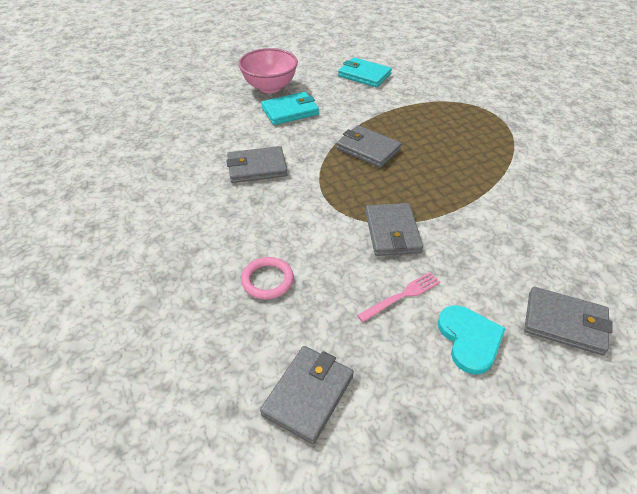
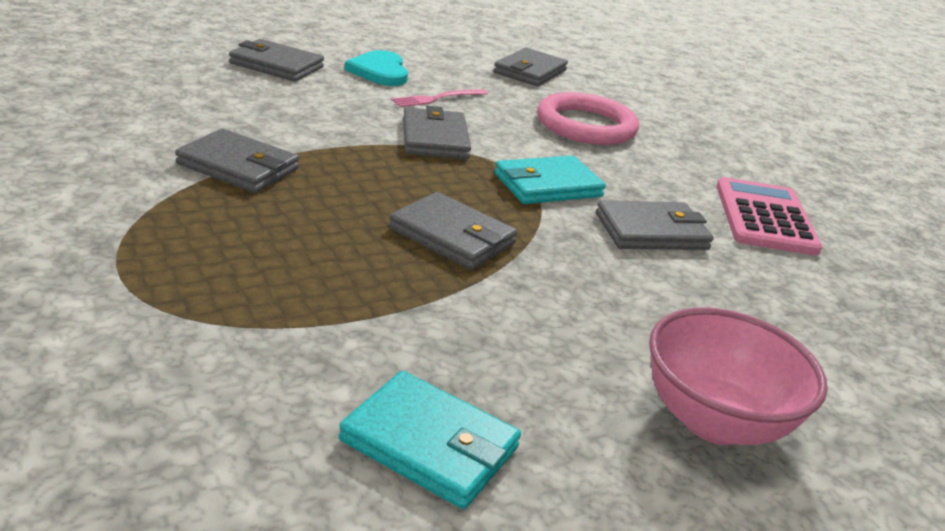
camera: 175 degrees right, 15 degrees down
pink ring [241,257,294,299] -> pink ring [537,92,639,145], size x1.73
turquoise wallet [261,92,319,125] -> turquoise wallet moved to [494,156,606,204]
none -> grey wallet [175,129,299,193]
none -> pink calculator [716,177,823,255]

